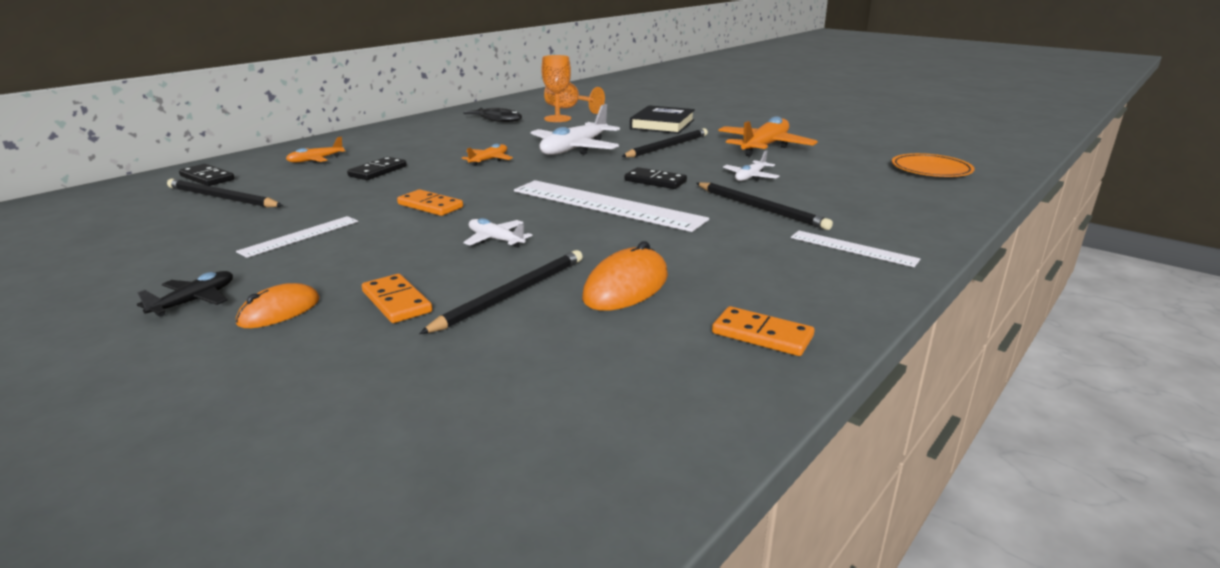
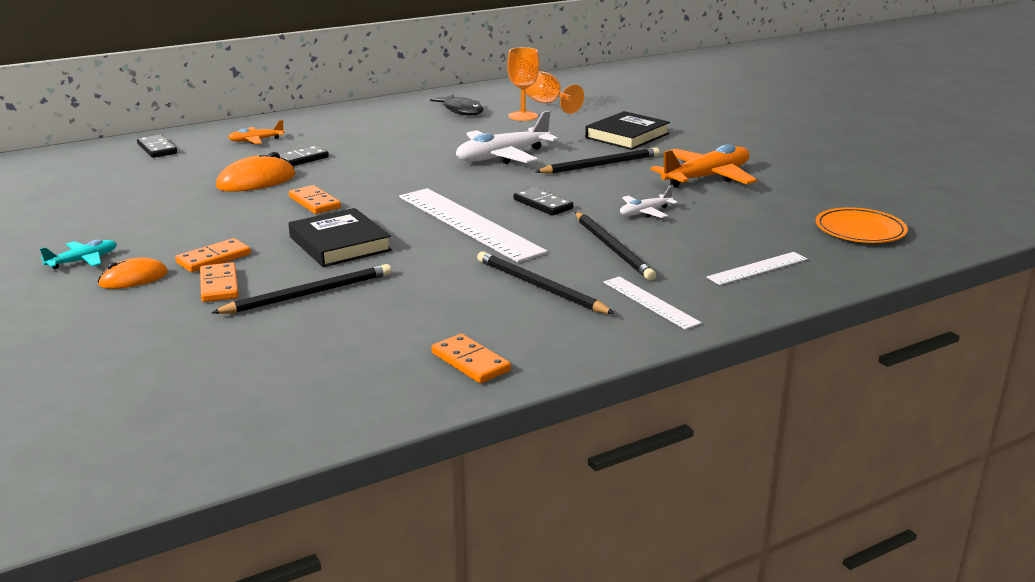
camera: 20 degrees right, 0 degrees up
black plane [137,271,233,317] -> turquoise plane [40,240,117,269]
black pencil [167,179,283,208] -> black pencil moved to [477,251,615,314]
white ruler [236,216,358,258] -> white ruler moved to [706,252,808,285]
orange plane [462,144,513,166] -> none
white plane [463,218,532,248] -> black book [289,208,392,267]
orange mouse [582,241,668,311] -> orange mouse moved to [216,152,295,192]
none -> orange domino [175,238,251,272]

